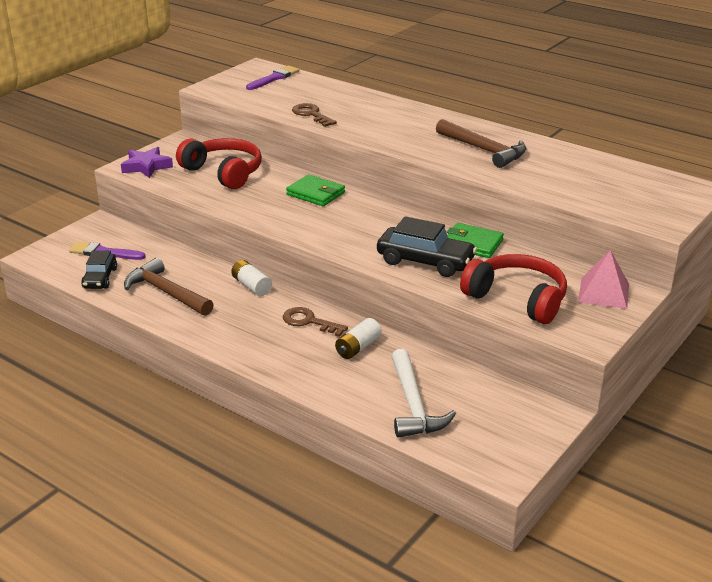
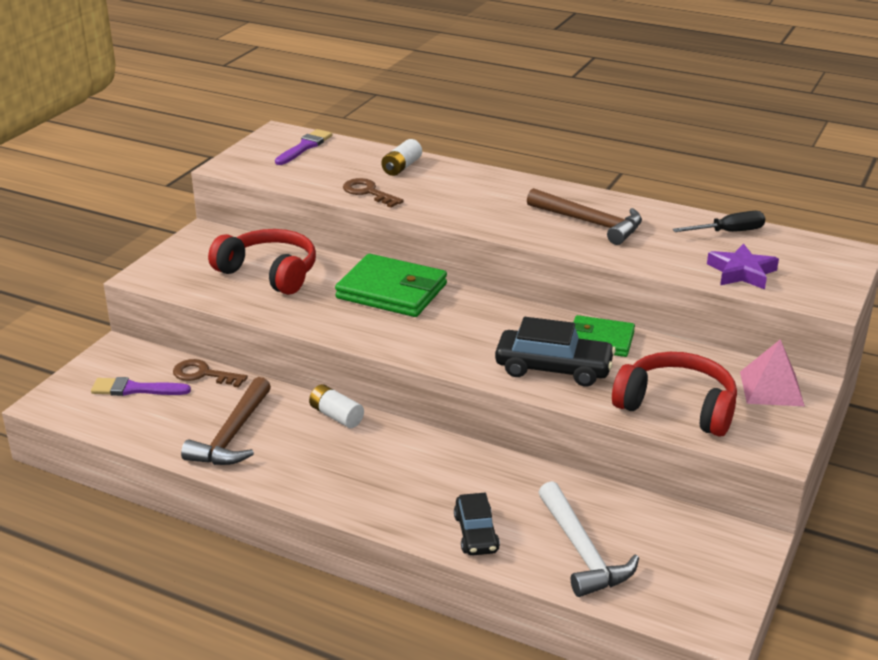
camera: 10 degrees left, 0 degrees up
black car [81,250,117,289] -> black car moved to [454,493,500,556]
purple star [121,147,173,178] -> purple star moved to [707,243,779,289]
brown hammer [124,258,214,316] -> brown hammer turned 105 degrees counterclockwise [181,377,271,465]
brown key [283,307,348,337] -> brown key moved to [173,359,248,388]
green wallet [286,174,345,206] -> green wallet [335,254,447,317], size x1.59
white battery [335,318,382,359] -> white battery moved to [381,139,422,176]
none -> black screwdriver [672,211,765,232]

